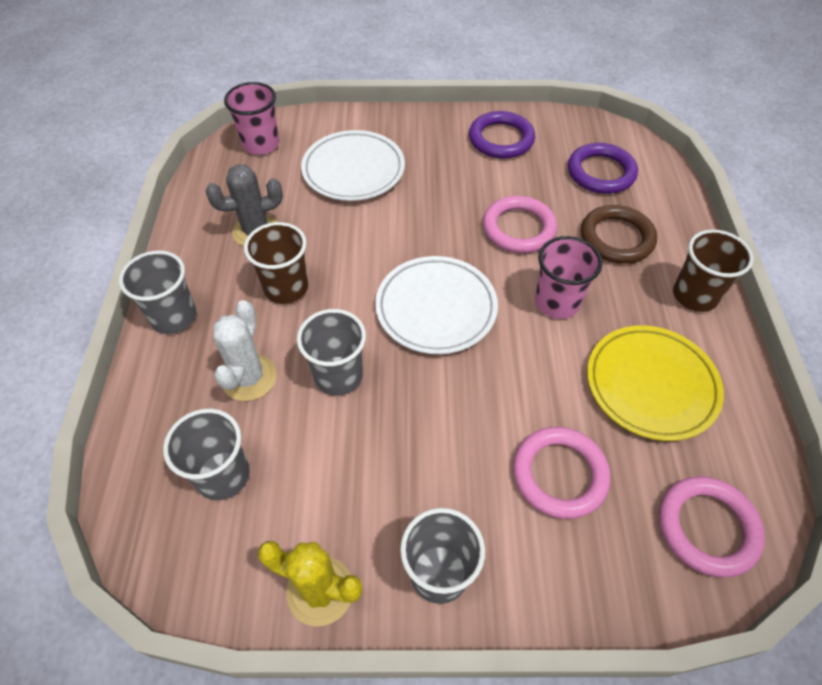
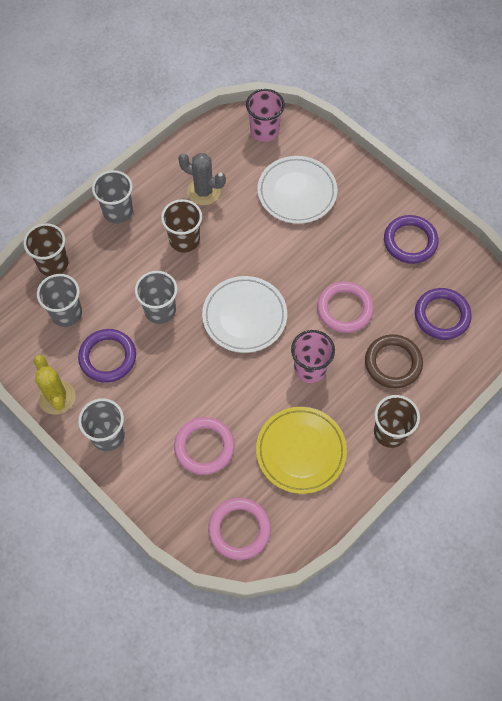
camera: 45 degrees right, 10 degrees up
white cactus [213,300,277,401] -> none
none -> brown cup [23,223,68,276]
none -> purple ring [78,329,136,383]

